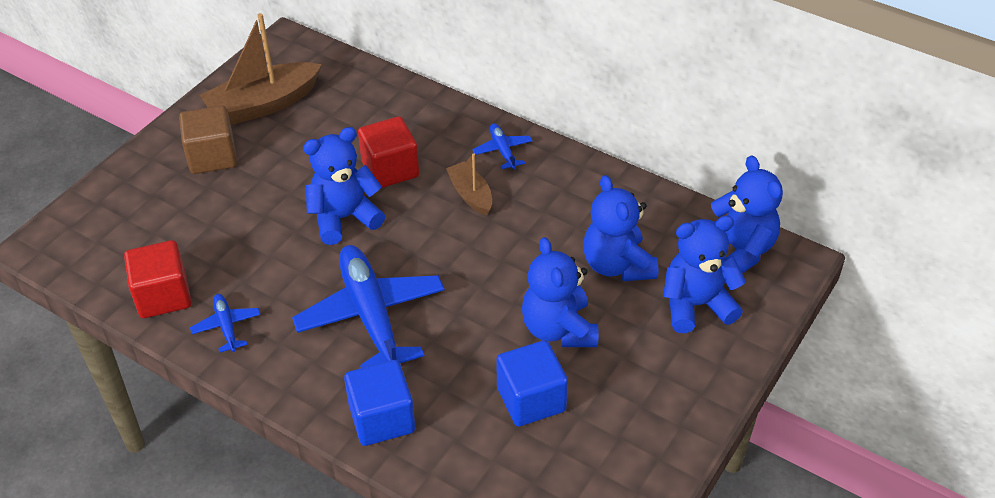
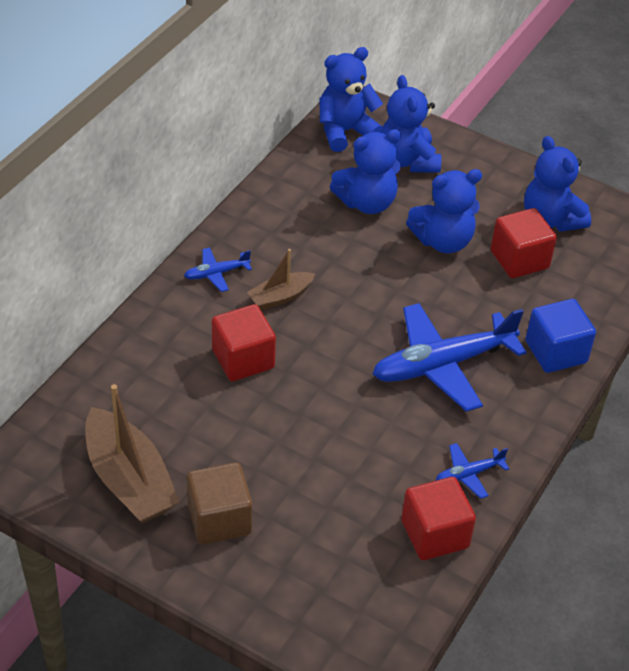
camera: 95 degrees left, 0 degrees up
blue teddy bear [303,127,385,245] -> blue teddy bear moved to [524,136,591,232]
blue cube [496,340,568,426] -> red cube [491,208,557,278]

